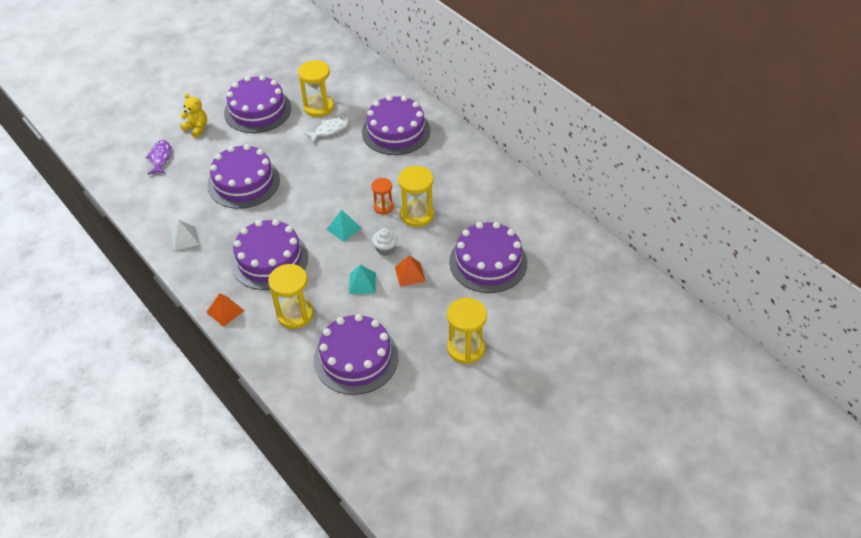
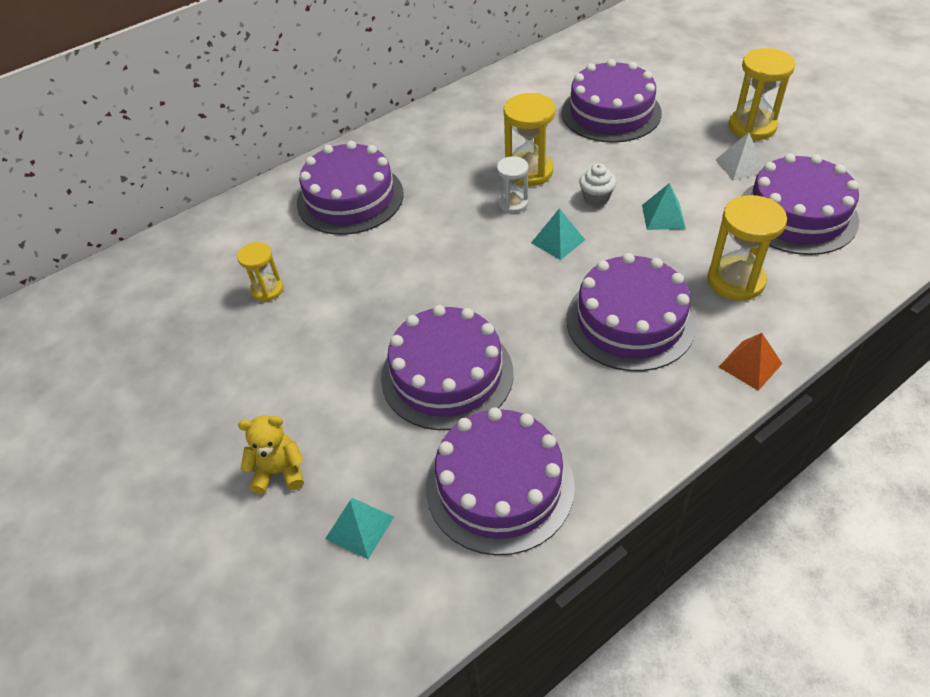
camera: 85 degrees left, 0 degrees up
purple fish [145,140,171,175] -> turquoise pyramid [325,498,394,559]
white pyramid [171,220,200,251] -> white pyramid moved to [716,132,763,181]
yellow teddy bear [180,93,207,138] -> yellow teddy bear turned 45 degrees clockwise [238,415,304,494]
purple cake [224,75,291,133] -> purple cake moved to [426,407,575,555]
yellow hourglass [298,60,334,117] -> yellow hourglass [237,242,284,302], size x0.60
white fish [304,117,350,143] -> none
orange hourglass [371,178,394,214] -> white hourglass [497,156,528,213]
orange pyramid [395,256,426,287] -> none

